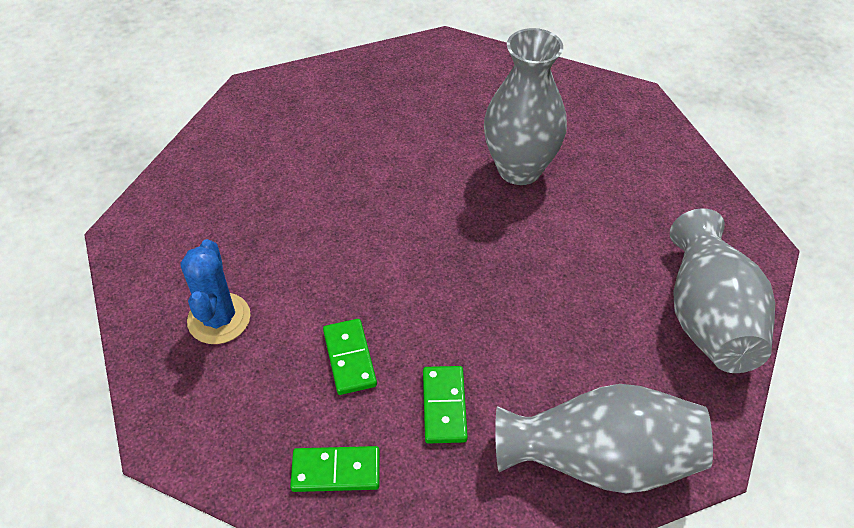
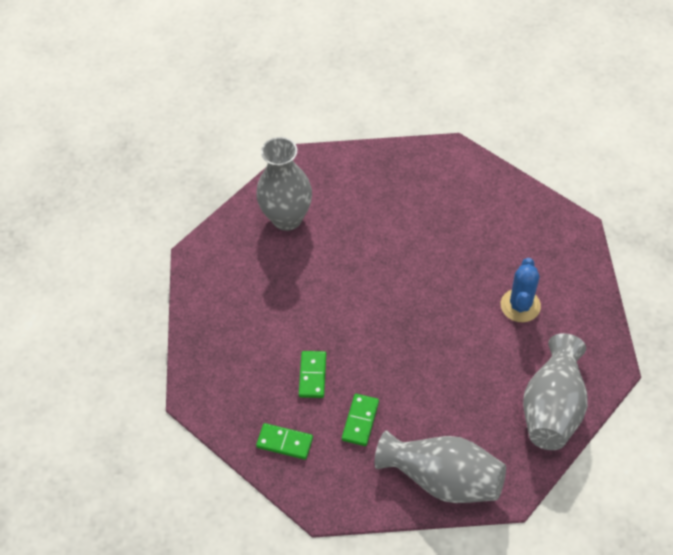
camera: 20 degrees right, 5 degrees up
blue cactus [180,239,250,344] -> blue cactus moved to [501,258,541,322]
grey vase [484,28,567,185] -> grey vase moved to [256,137,312,231]

